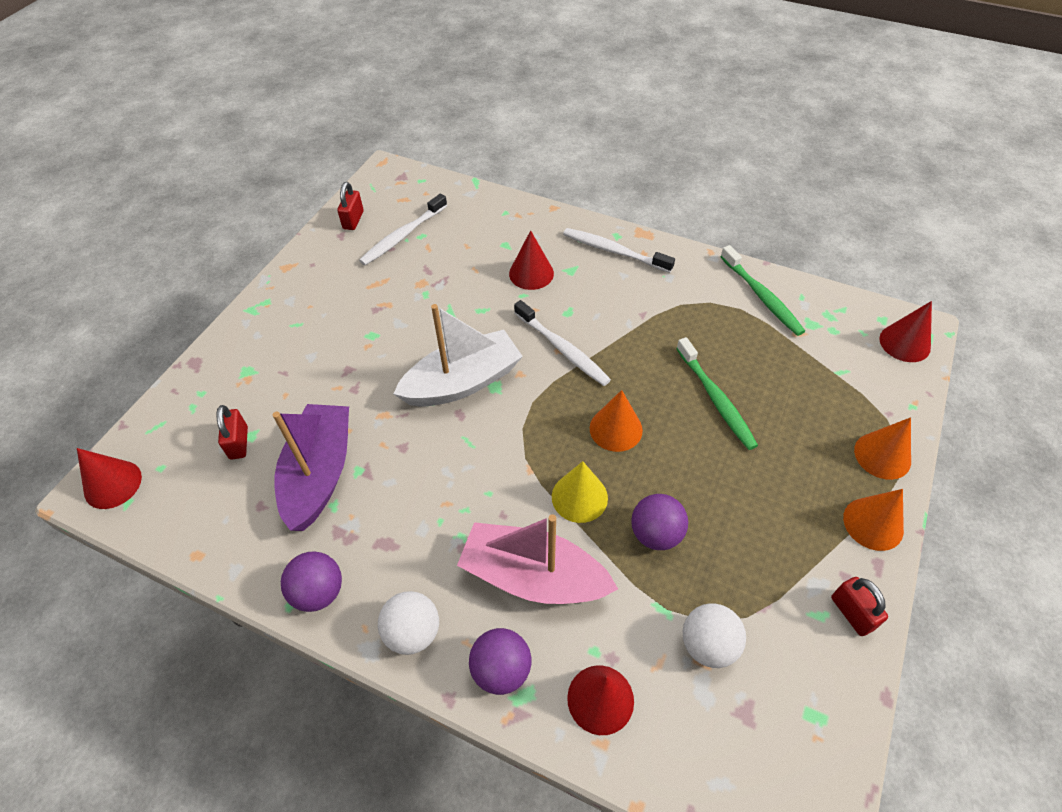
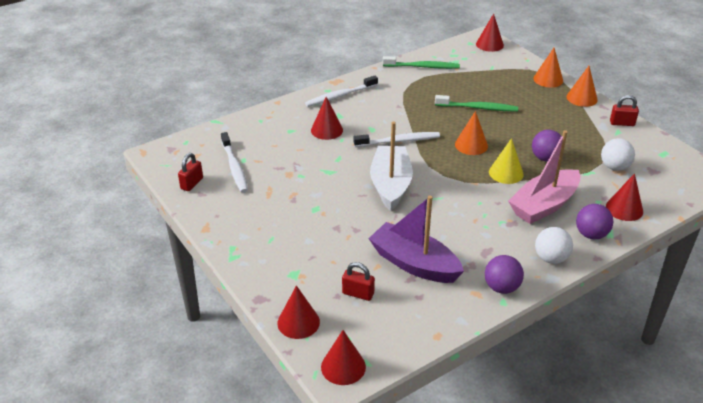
camera: 60 degrees left, 15 degrees down
red padlock [337,182,364,230] -> red padlock turned 75 degrees clockwise [178,153,203,191]
none -> red cone [277,285,320,339]

